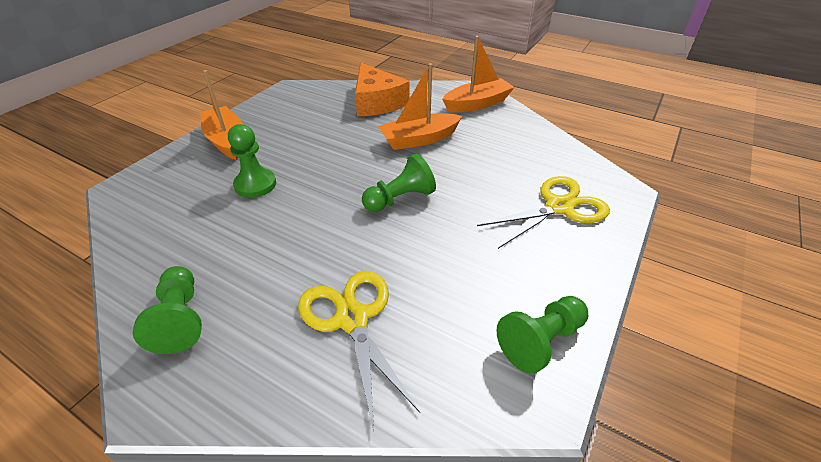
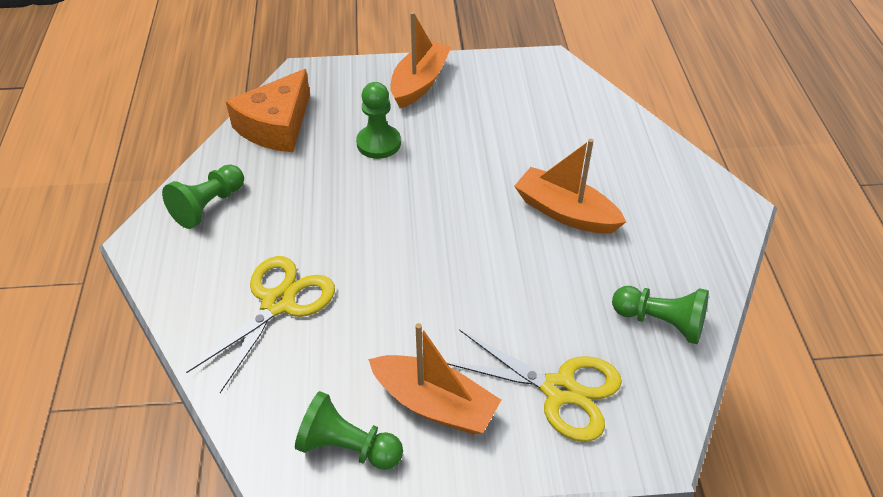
camera: 55 degrees right, 5 degrees up
orange cheese [355,63,410,116] -> orange cheese moved to [226,69,310,152]
green pawn [362,154,436,212] -> green pawn moved to [612,286,709,344]
orange boat [442,36,515,112] -> orange boat moved to [368,323,501,435]

